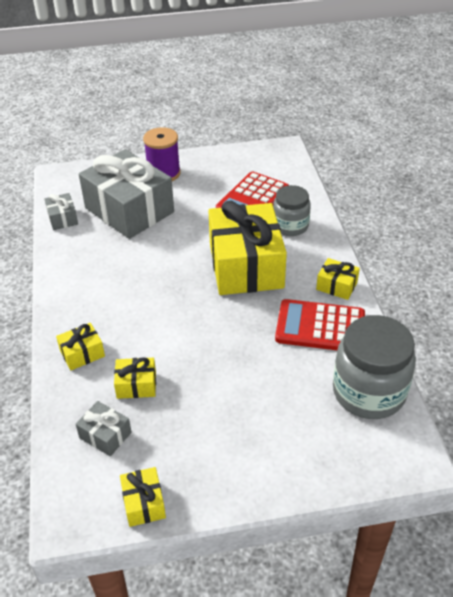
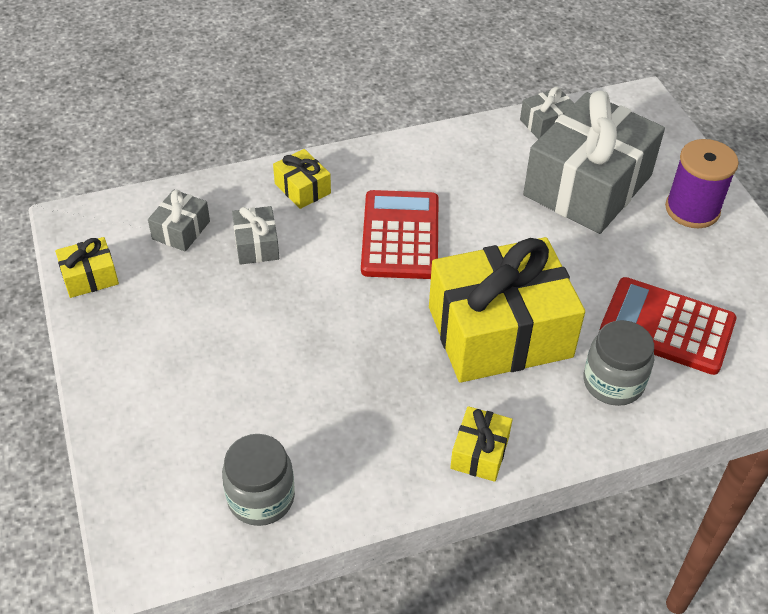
camera: 80 degrees right, 5 degrees up
yellow gift [114,357,156,399] -> grey gift [232,206,279,265]
red calculator [275,299,365,350] -> red calculator moved to [361,190,438,279]
grey jar [333,315,416,419] -> grey jar [222,434,295,526], size x0.62

